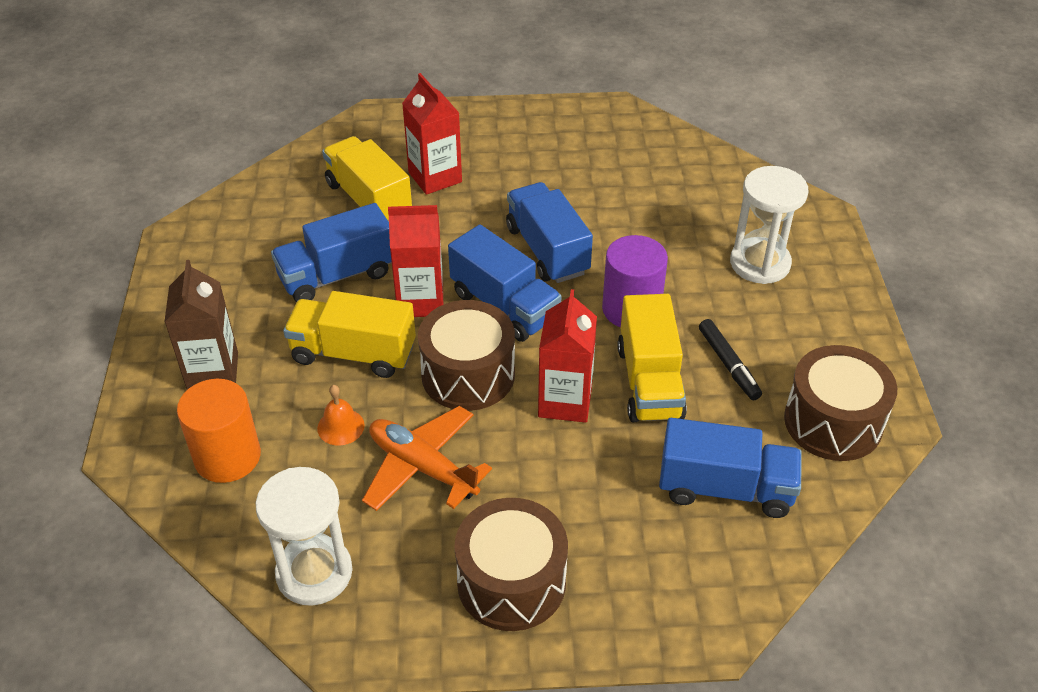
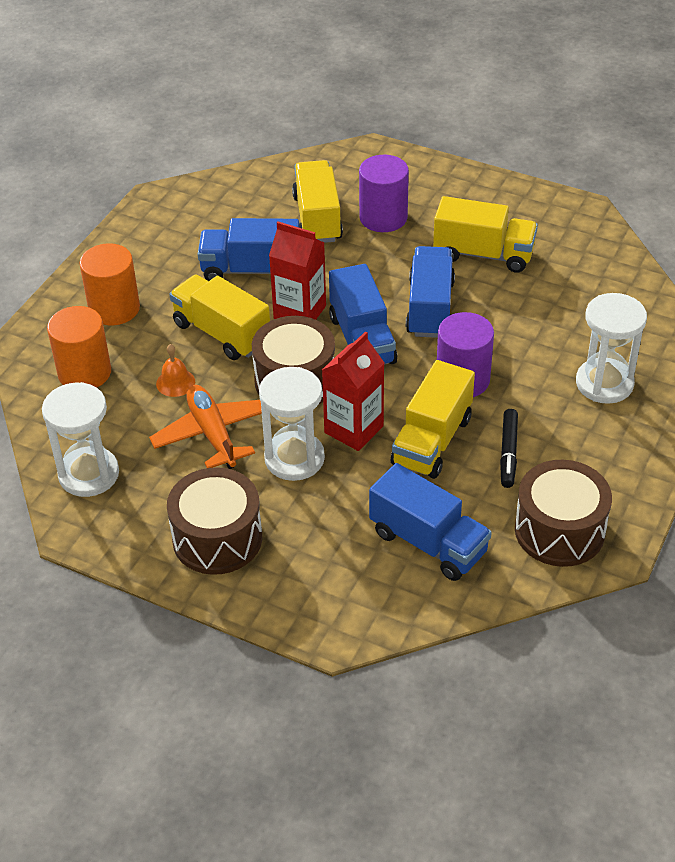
camera: 30 degrees right, 0 degrees up
brown carton [164,260,238,390] -> orange cylinder [80,243,140,325]
red carton [402,73,462,195] -> purple cylinder [359,155,409,232]
none -> white hourglass [259,367,325,481]
none -> yellow truck [433,196,538,273]

